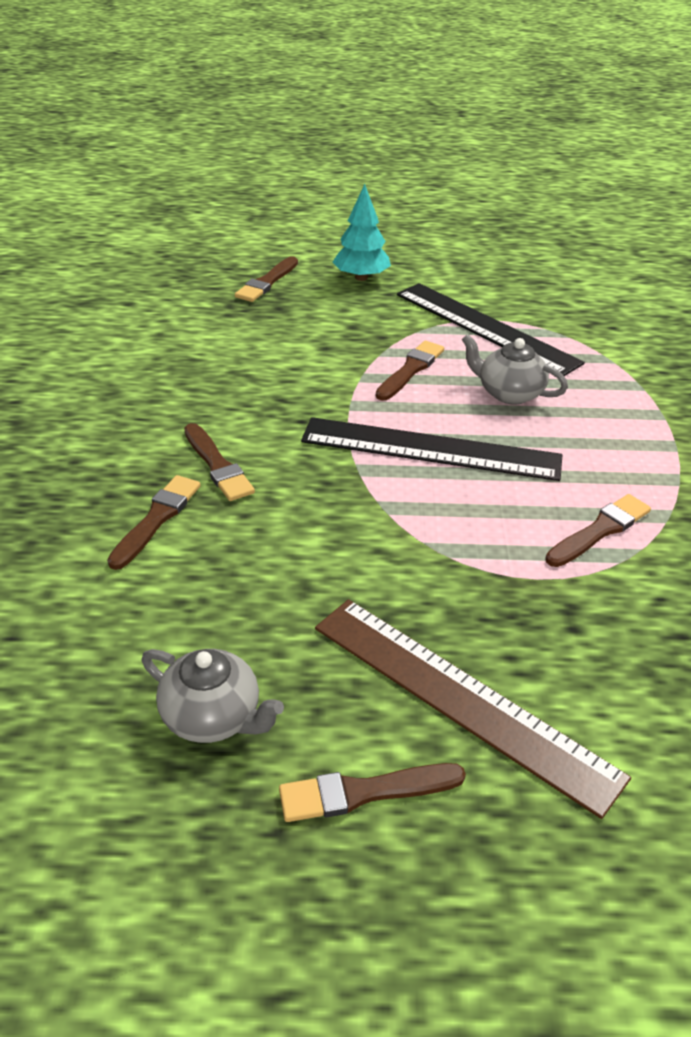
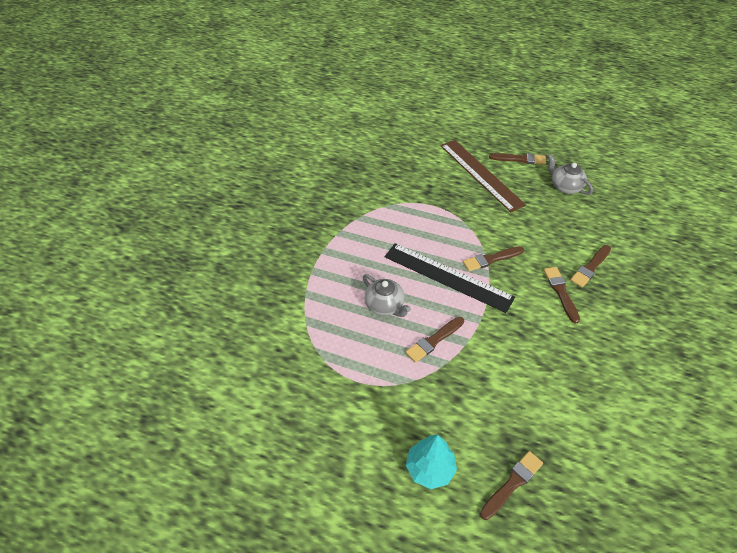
camera: 160 degrees left, 10 degrees up
black ruler [397,283,585,376] -> none
brown brush [545,494,651,567] -> brown brush moved to [463,246,524,271]

